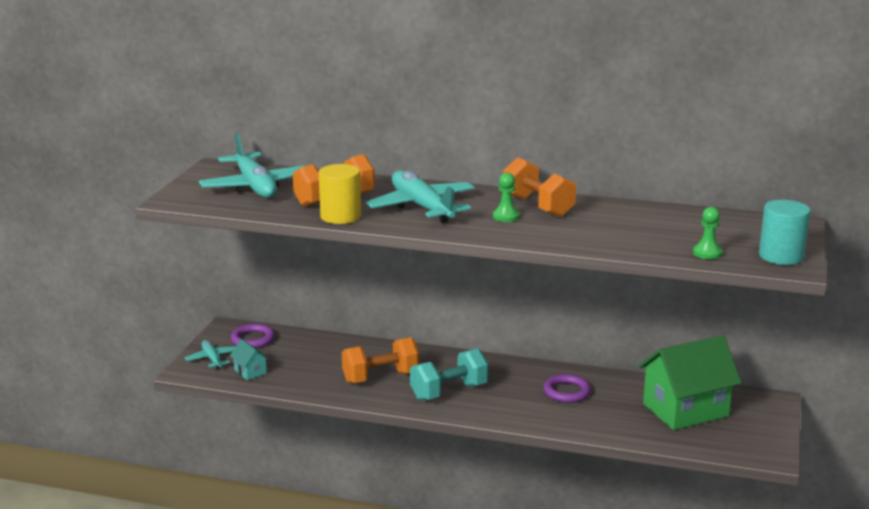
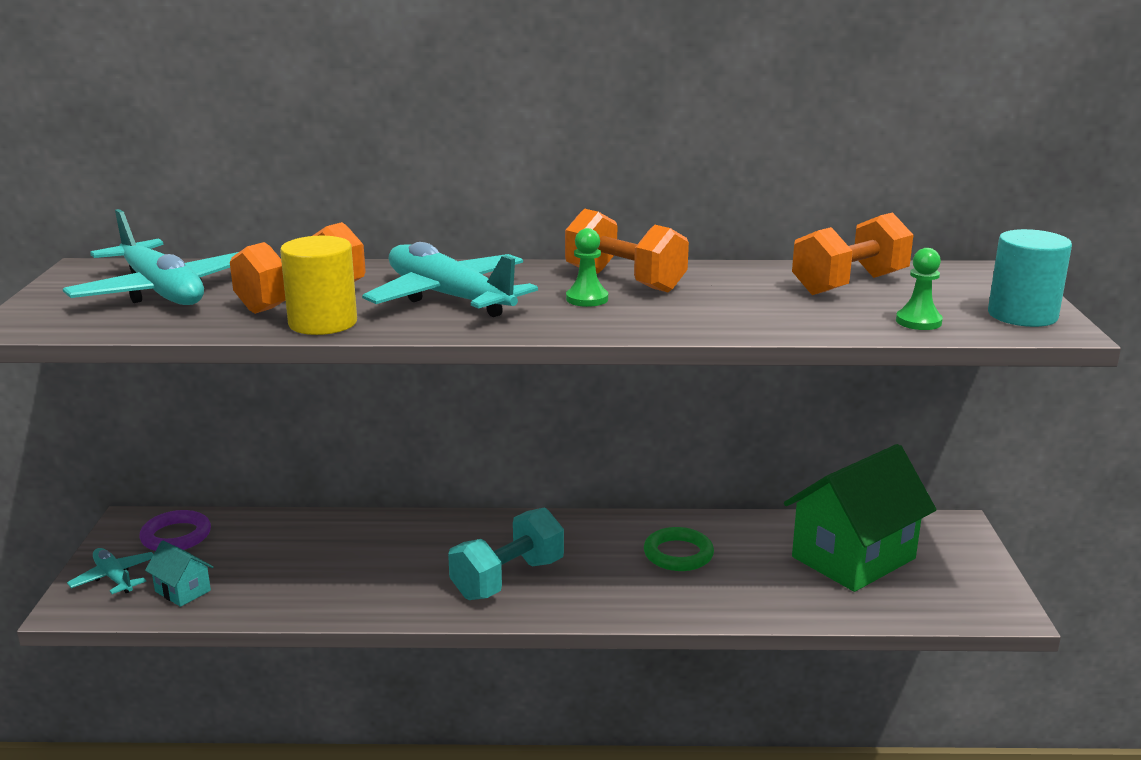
camera: 15 degrees left, 0 degrees up
orange dumbbell [342,337,419,384] -> orange dumbbell moved to [792,212,913,295]
purple ring [543,374,591,403] -> green ring [644,527,714,571]

